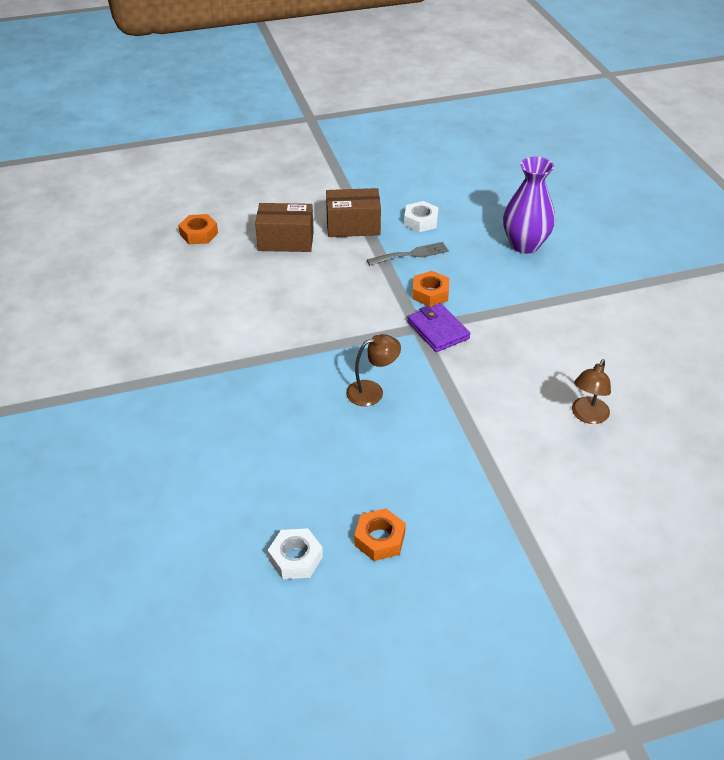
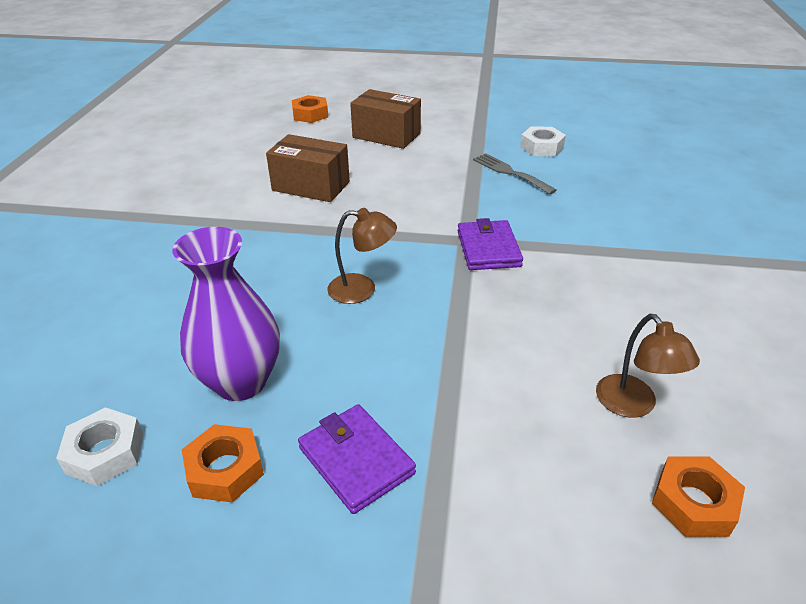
camera: 25 degrees right, 5 degrees down
brown box [326,188,381,237] -> brown box moved to [266,134,350,202]
grey fork [367,242,449,265] -> grey fork turned 135 degrees counterclockwise [473,153,556,195]
orange nut [412,271,449,307] -> orange nut moved to [652,456,745,537]
purple vase [503,157,555,254] -> purple vase moved to [172,227,280,401]
brown lamp [572,359,611,424] -> brown lamp turned 75 degrees counterclockwise [596,314,700,418]
none -> purple wallet [298,404,416,514]

